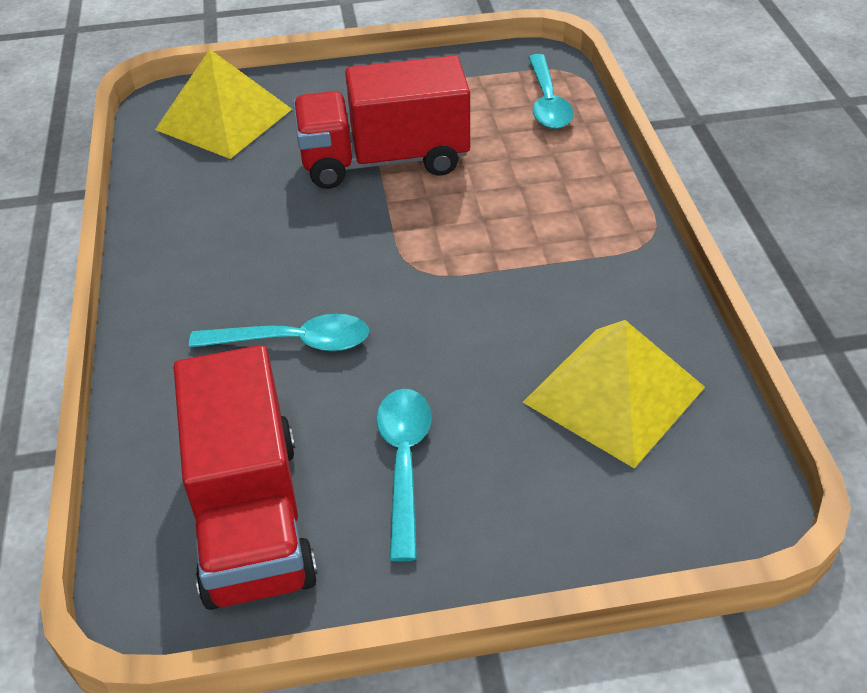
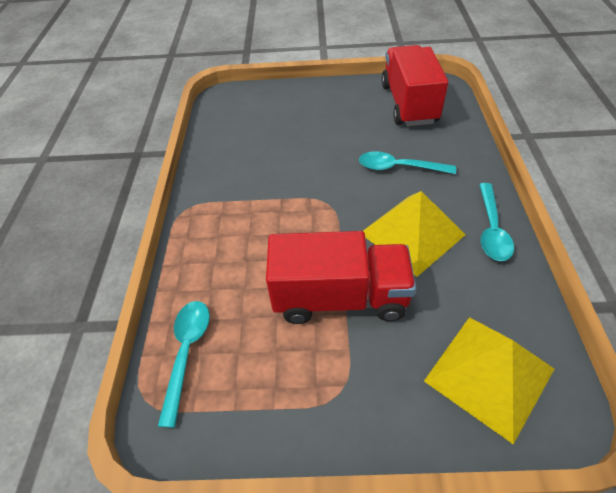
camera: 170 degrees left, 5 degrees up
turquoise spoon [376,389,432,562] -> turquoise spoon moved to [479,183,514,261]
yellow pyramid [523,320,705,468] -> yellow pyramid moved to [363,191,465,277]

